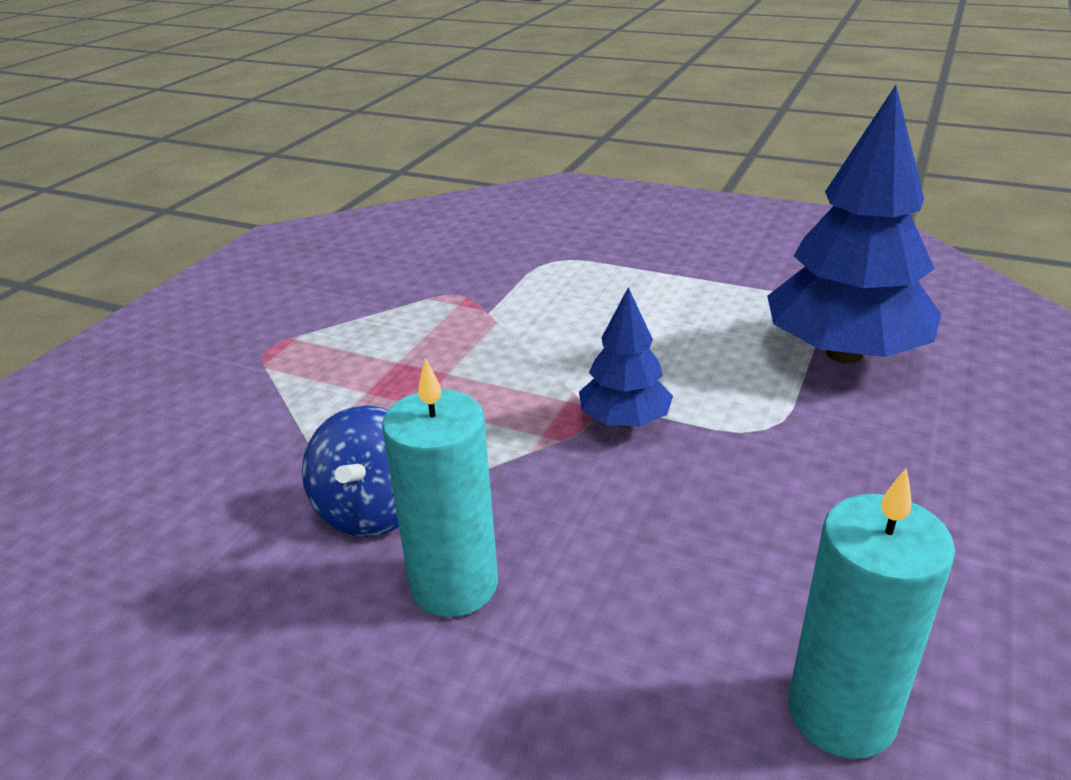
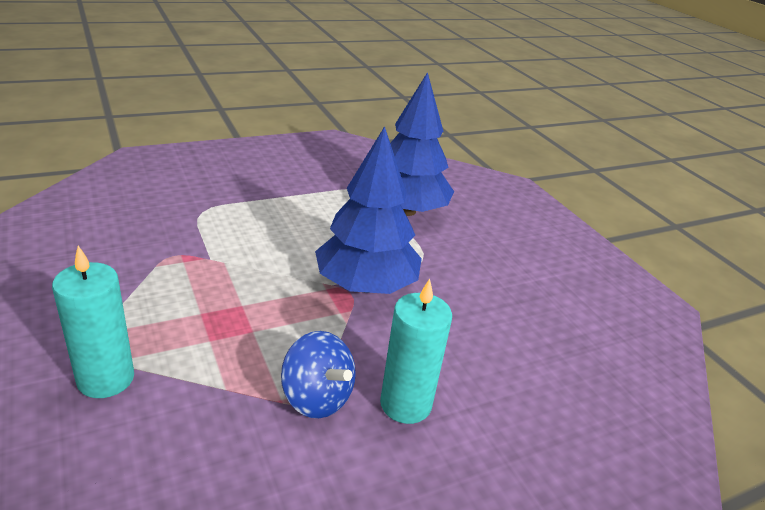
camera: 55 degrees left, 0 degrees up
blue tree [579,287,673,427] -> blue tree [315,126,422,294], size x1.92
turquoise candle [788,468,955,759] -> turquoise candle moved to [52,246,134,398]

